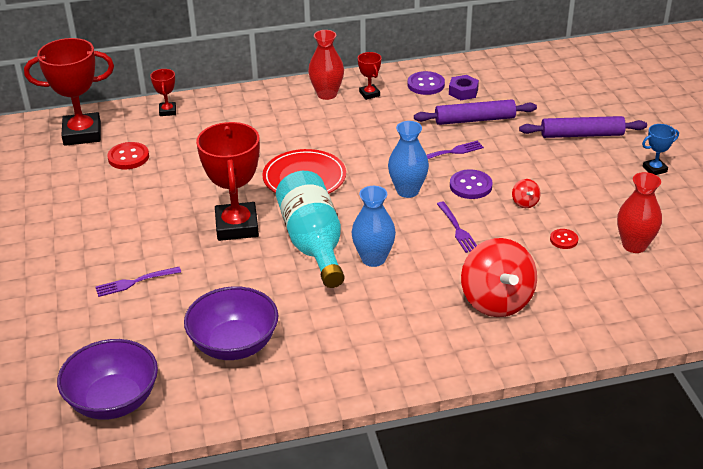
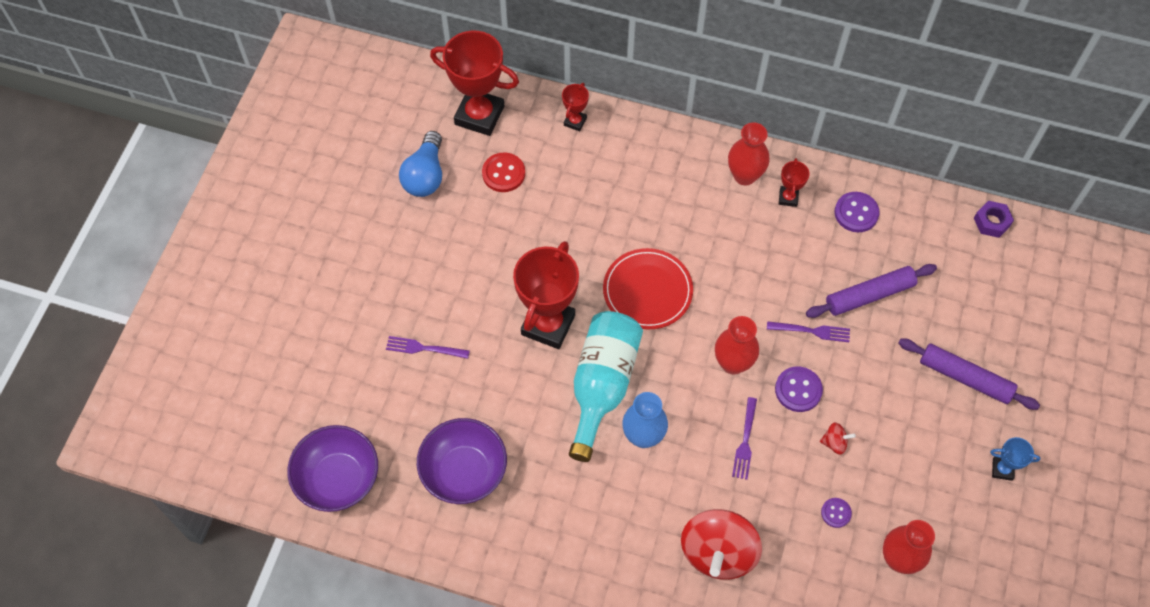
camera: 30 degrees right, 25 degrees up
blue vase [388,121,429,198] -> red vase [715,316,759,374]
purple rolling pin [414,99,537,125] -> purple rolling pin turned 45 degrees counterclockwise [806,264,937,318]
purple nut [449,75,479,100] -> purple nut moved to [974,201,1014,238]
red spinning top [512,179,541,208] -> red spinning top turned 105 degrees counterclockwise [820,422,856,455]
red button [550,229,578,249] -> purple button [821,498,852,528]
none -> blue light bulb [399,131,442,197]

